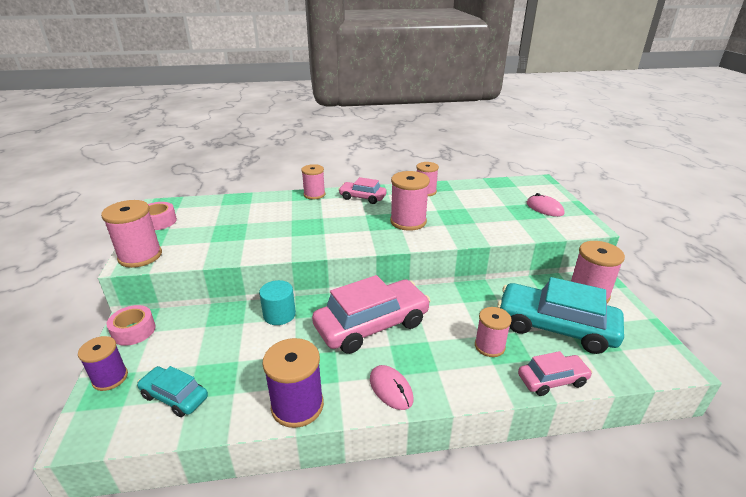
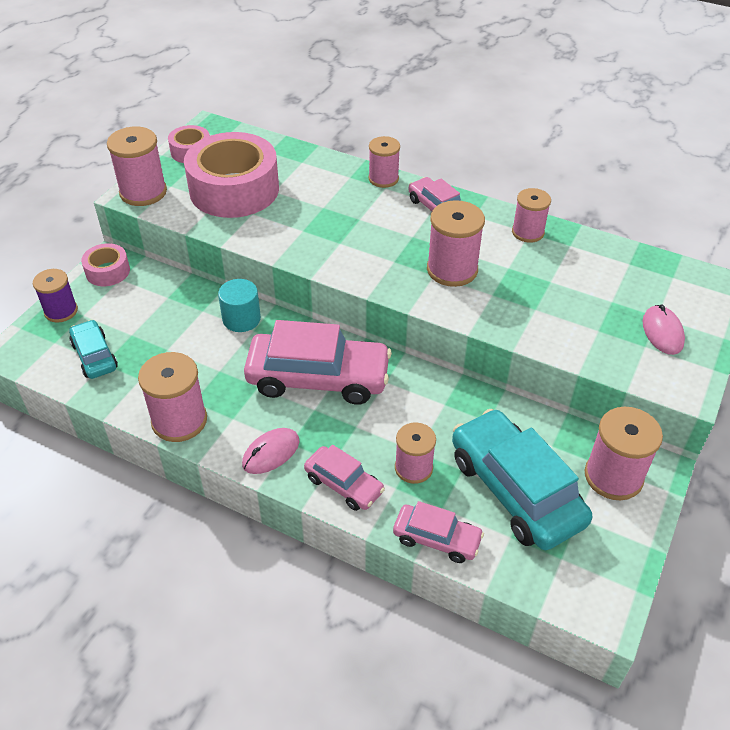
camera: 35 degrees right, 15 degrees up
purple spool [262,338,324,428] -> pink spool [138,352,207,442]
pink mouse [370,365,413,410] -> pink mouse turned 45 degrees clockwise [242,428,299,474]
none -> pink tape [184,132,279,218]
none -> pink car [304,445,385,511]

